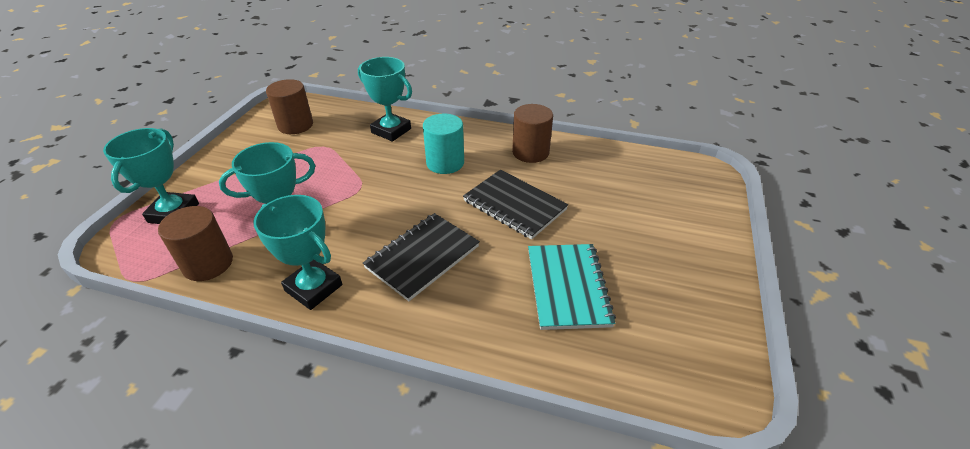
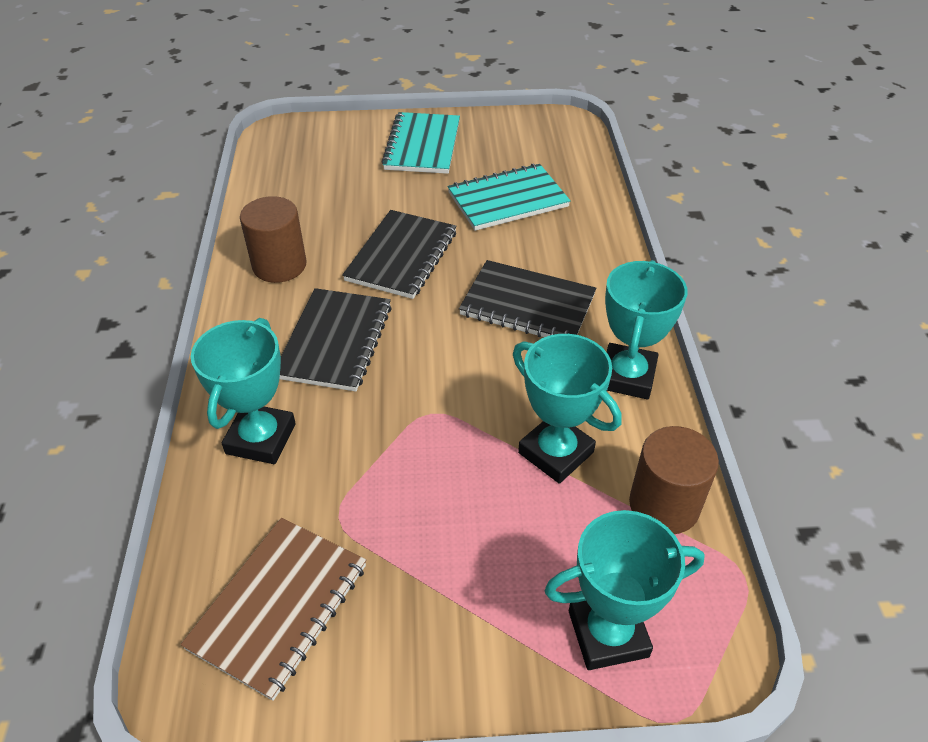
camera: 110 degrees left, 5 degrees up
brown cylinder [266,79,313,134] -> brown notebook [180,518,366,701]
turquoise cylinder [423,113,464,174] -> black notebook [279,288,392,391]
none -> turquoise notebook [381,112,460,174]

